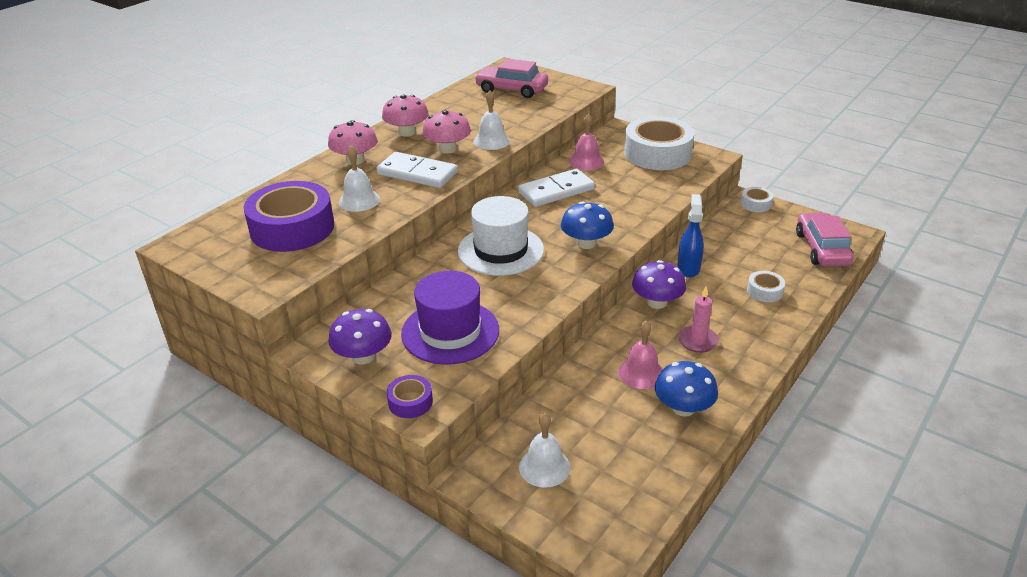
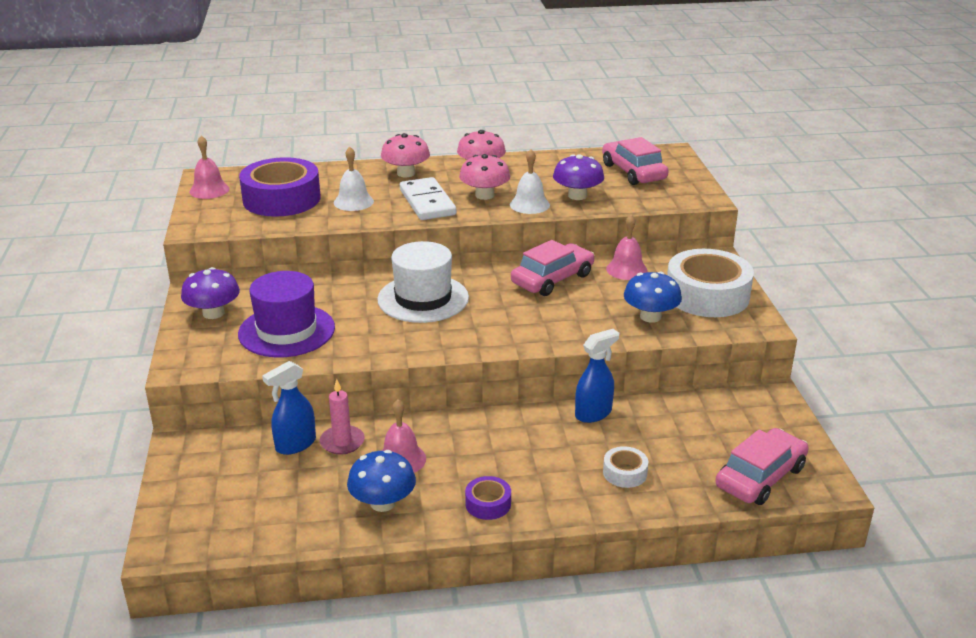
camera: 45 degrees right, 5 degrees down
purple tape [386,375,433,418] -> purple tape moved to [465,476,511,520]
white domino [518,169,595,207] -> pink car [511,240,595,296]
white bell [519,413,570,488] -> none
blue mushroom [561,201,614,249] -> blue mushroom moved to [624,271,682,323]
purple mushroom [632,260,686,309] -> purple mushroom moved to [553,154,604,200]
pink candle [678,287,719,353] -> pink candle moved to [320,379,365,455]
white tape [741,187,774,212] -> none
none -> pink bell [189,136,230,199]
none -> blue spray bottle [262,361,316,455]

